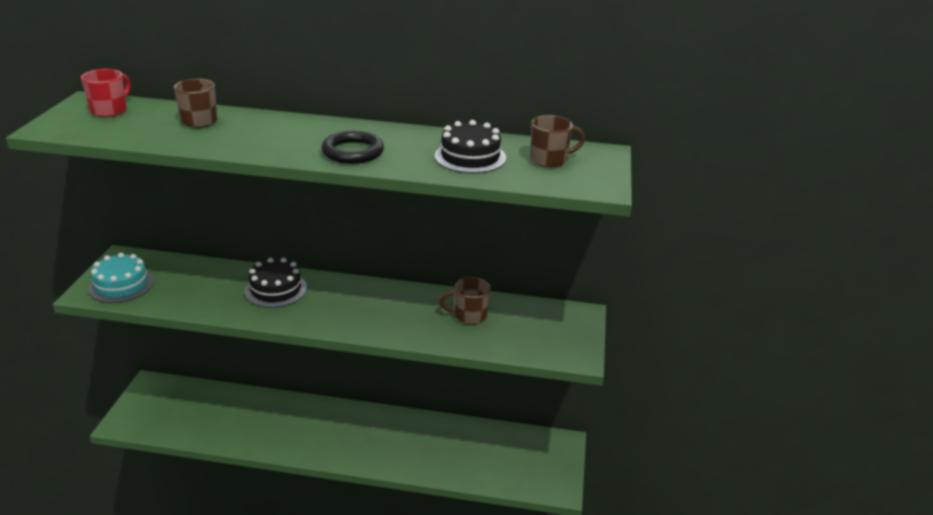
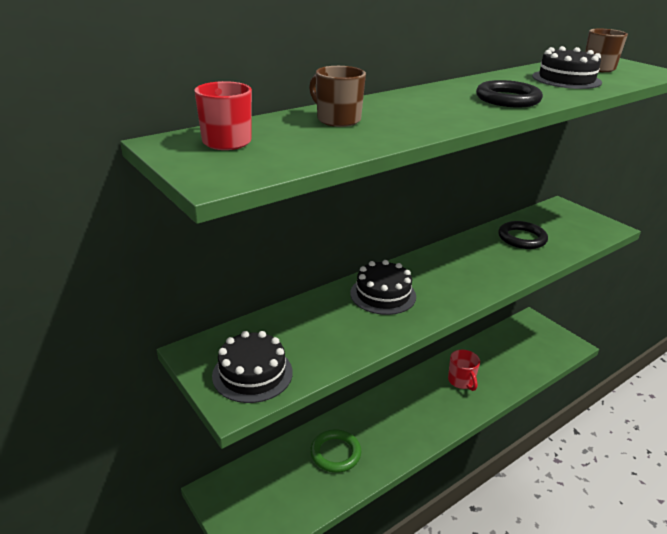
camera: 45 degrees left, 0 degrees up
turquoise cake [88,253,154,303] -> black cake [212,331,293,403]
brown mug [439,277,491,324] -> black ring [498,221,548,249]
none -> green ring [310,429,361,473]
none -> red mug [448,350,480,391]

